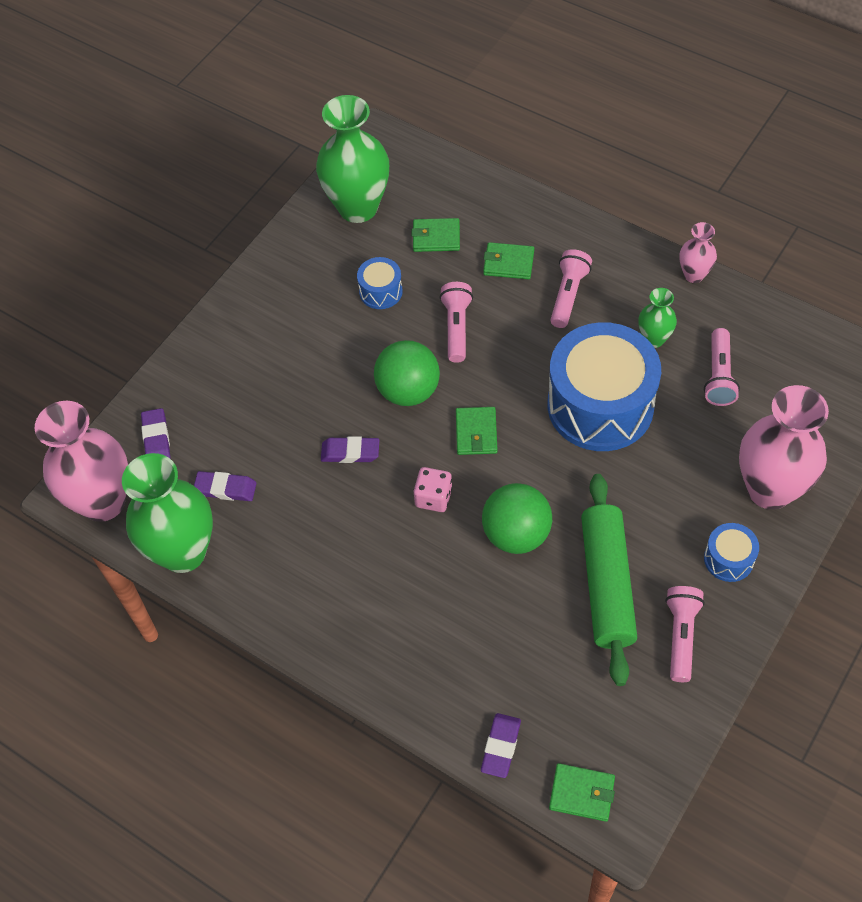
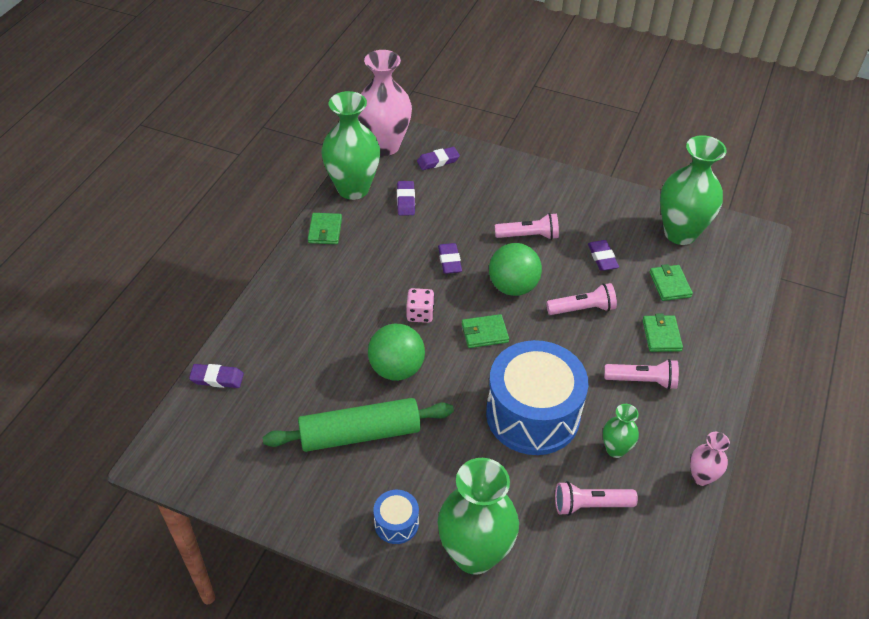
camera: 75 degrees right, 10 degrees down
blue drum [357,257,403,309] -> purple eraser [588,240,619,271]
green wallet [549,763,615,822] -> green wallet moved to [308,213,342,244]
pink flashlight [665,586,705,682] -> pink flashlight moved to [495,213,559,240]
pink vase [739,385,829,510] -> green vase [438,458,519,575]

